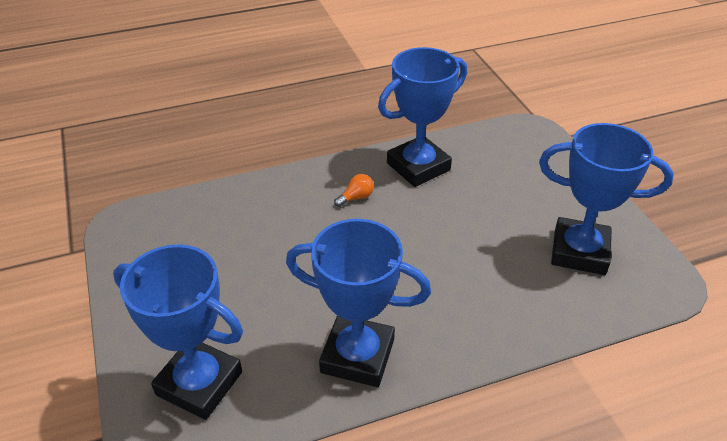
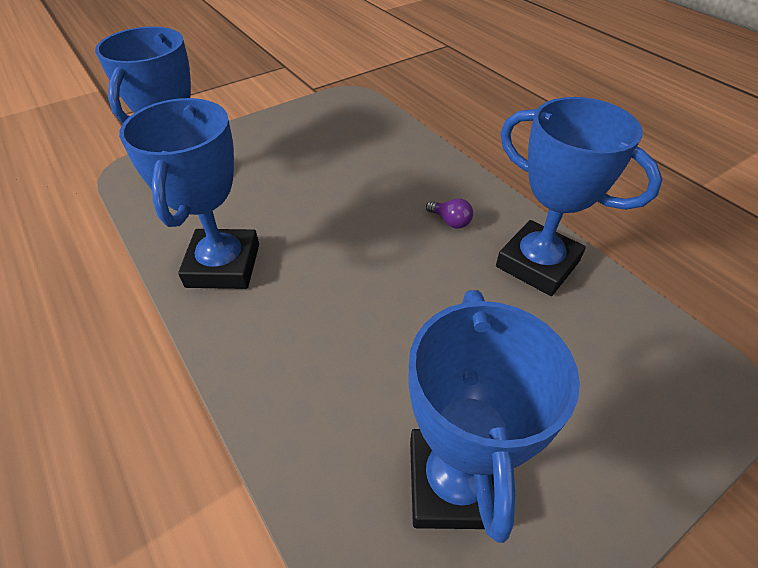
camera: 75 degrees right, 5 degrees up
orange light bulb [334,174,374,207] -> purple light bulb [426,198,473,229]

